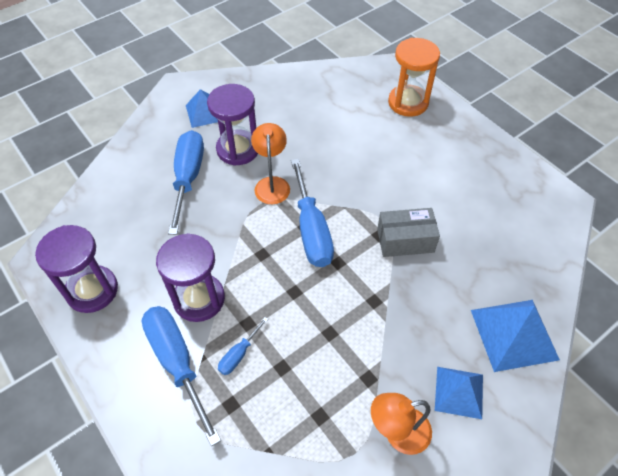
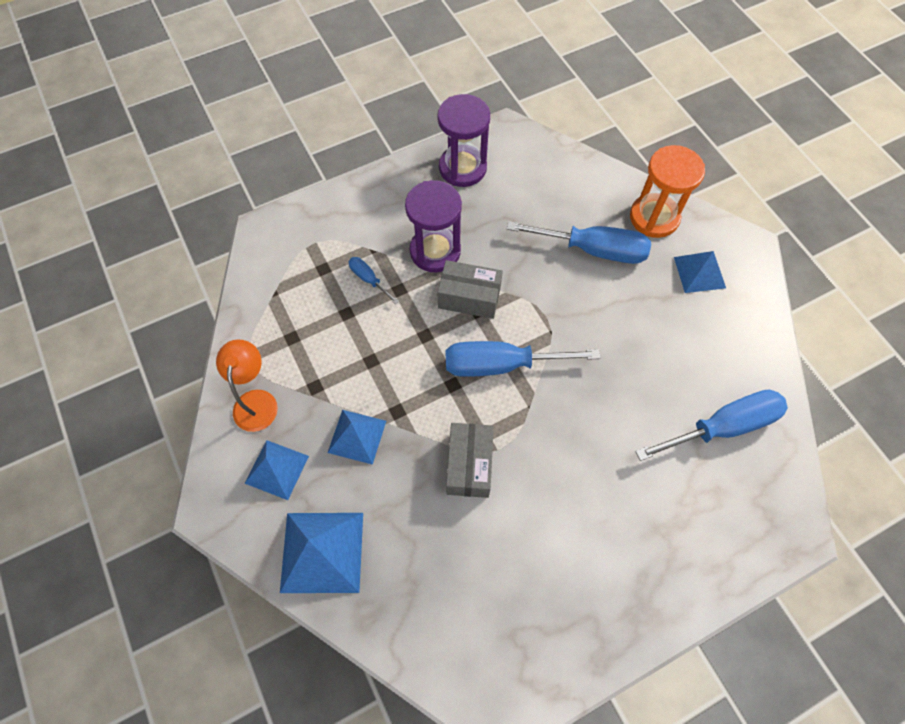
camera: 100 degrees right, 10 degrees up
blue screwdriver [142,306,221,446] -> blue screwdriver moved to [635,389,788,461]
purple hourglass [207,84,258,166] -> none
orange lamp [251,123,290,204] -> none
orange hourglass [388,38,440,117] -> orange hourglass moved to [630,145,705,238]
none -> blue pyramid [328,410,386,465]
none -> grey box [437,260,503,319]

